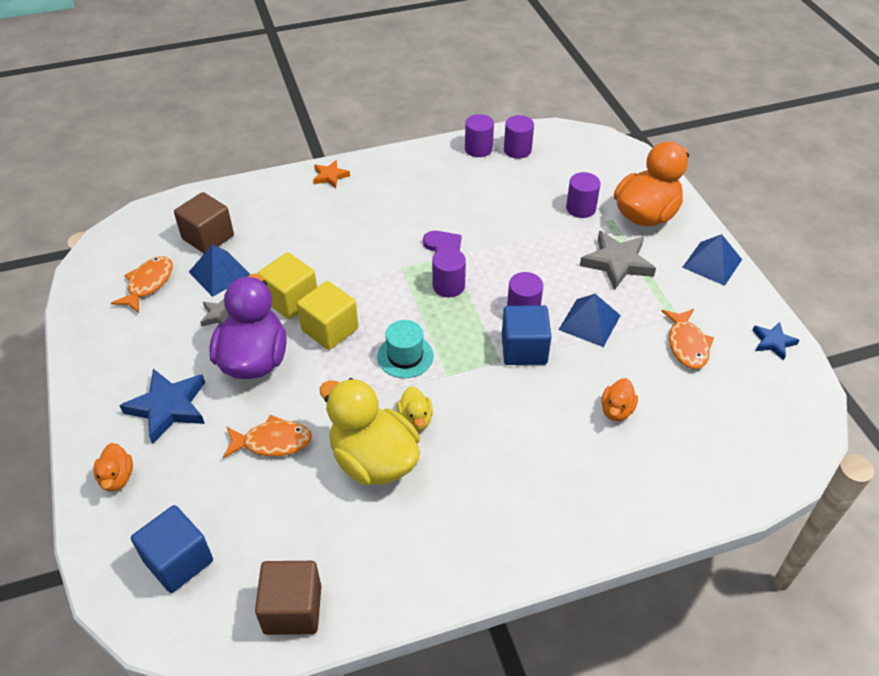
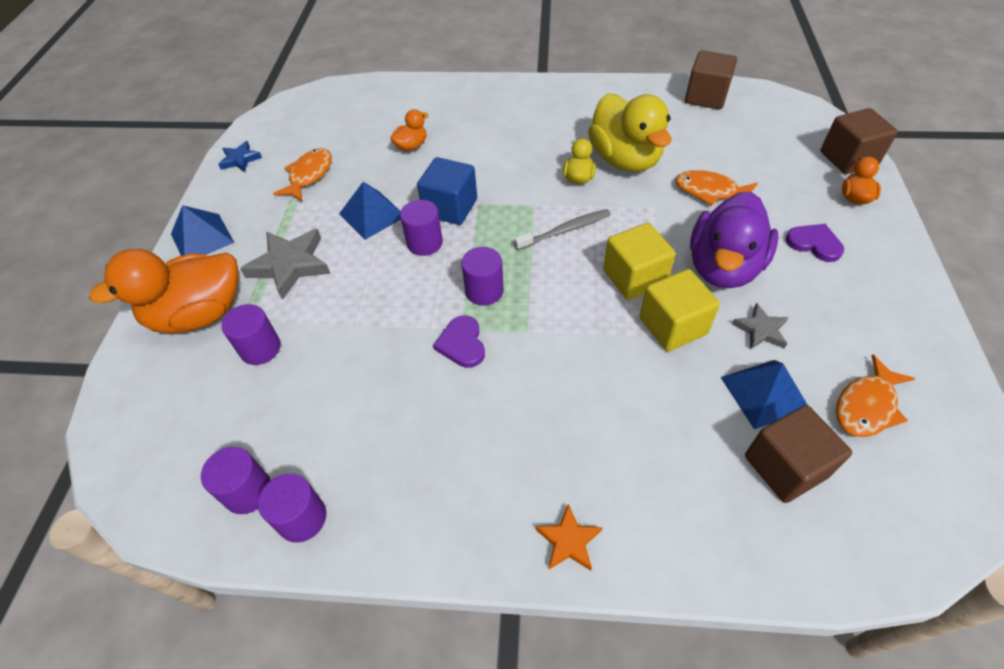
camera: 155 degrees left, 5 degrees up
blue star [119,369,205,444] -> purple heart [786,224,844,262]
blue cube [131,505,213,593] -> none
turquoise hat [377,320,434,378] -> grey toothbrush [514,209,611,250]
none -> brown cube [821,108,898,174]

